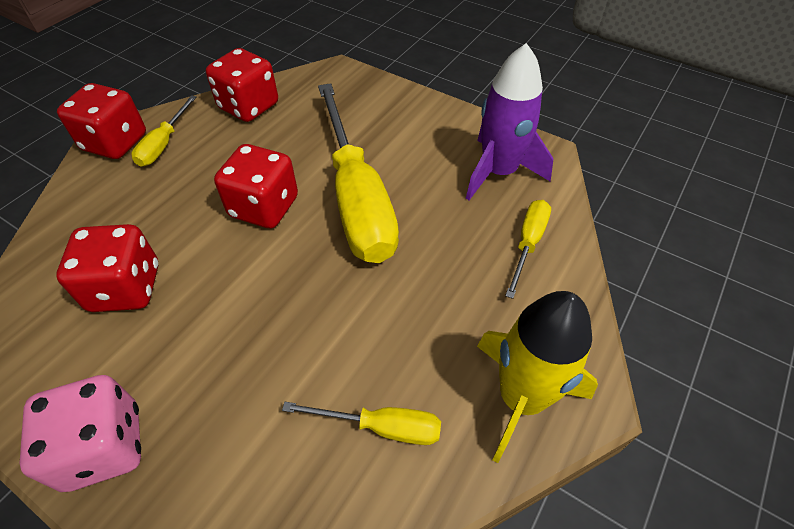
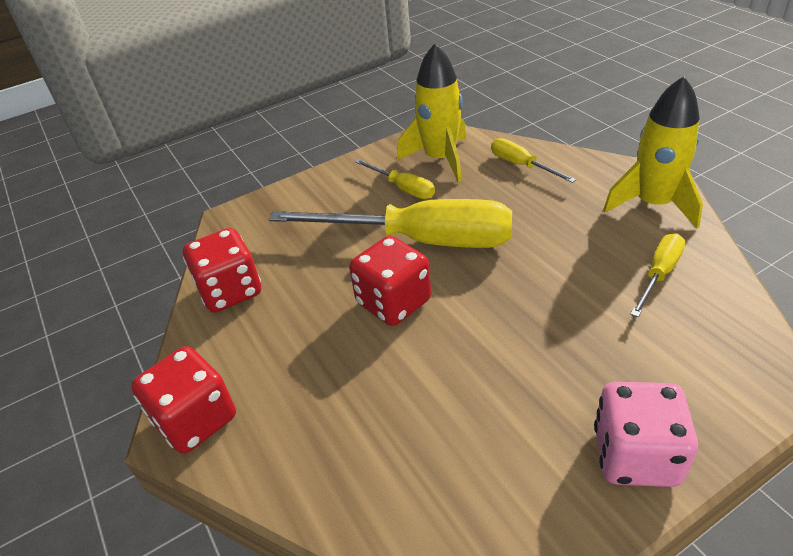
camera: 60 degrees left, 10 degrees down
red dice [56,224,158,312] -> none
yellow screwdriver [131,95,197,167] -> yellow screwdriver moved to [355,159,435,199]
purple rocket [466,43,553,200] -> yellow rocket [397,43,466,182]

